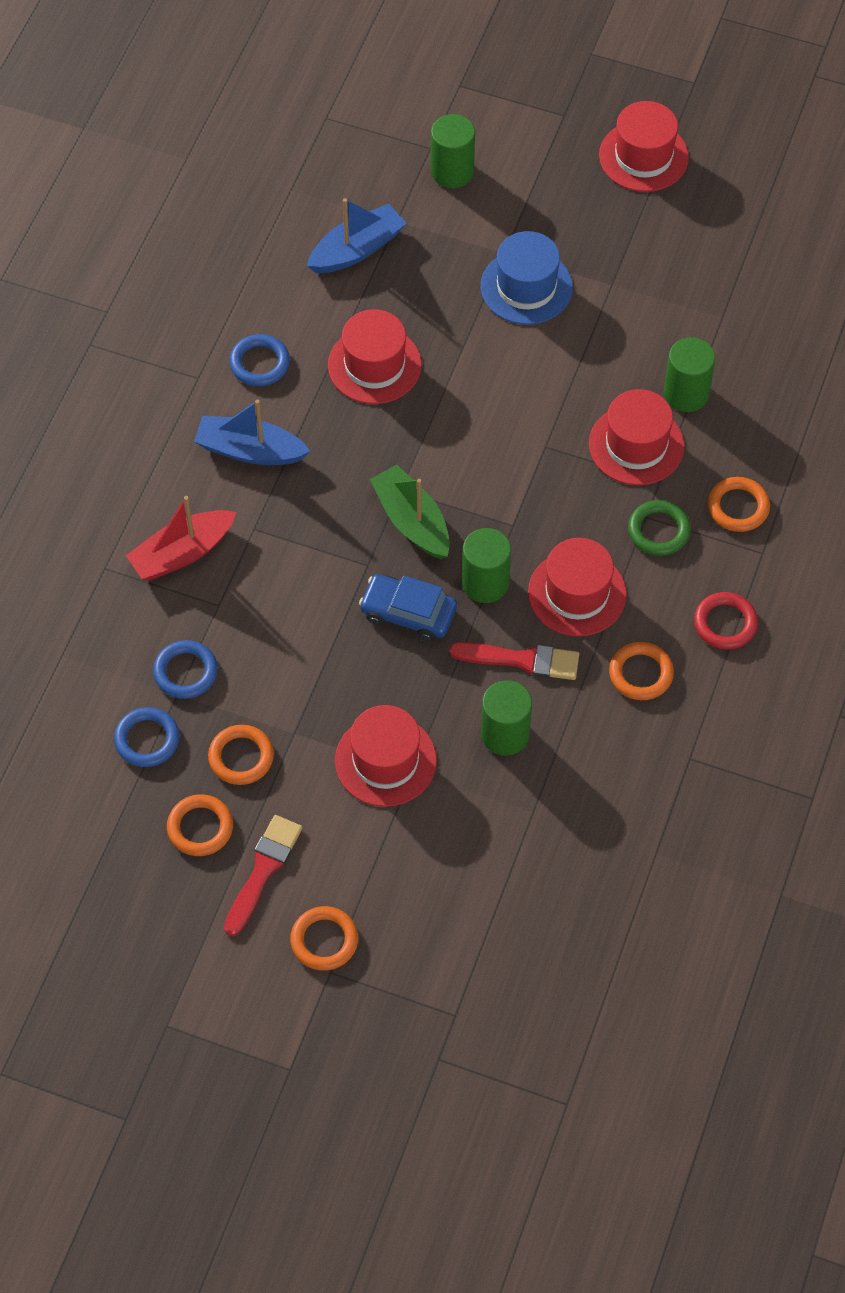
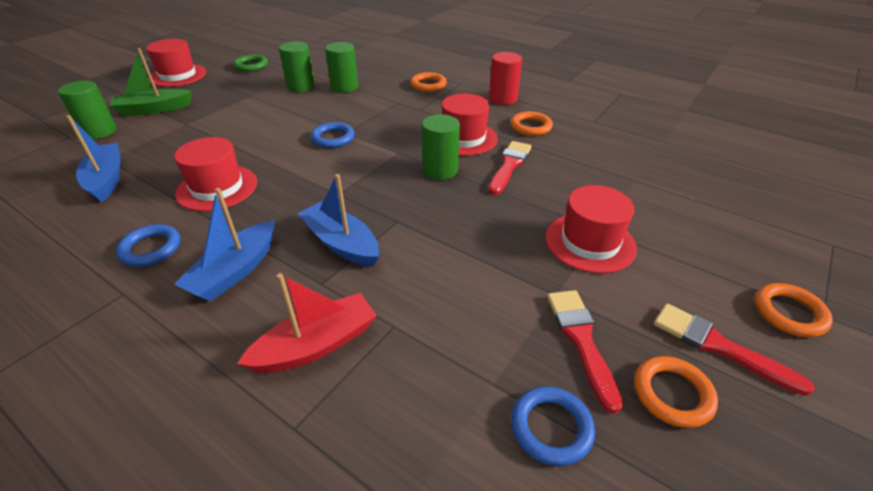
camera: 75 degrees left, 20 degrees down
red boat [126,496,236,580] -> red boat turned 105 degrees counterclockwise [237,273,377,373]
blue ring [153,640,218,699] -> blue ring moved to [311,122,355,148]
orange ring [208,725,274,785] -> red brush [547,290,623,414]
blue car [359,574,457,642] -> none
green boat [370,465,450,559] -> green boat moved to [109,48,193,116]
blue hat [481,231,573,325] -> none
green cylinder [481,680,532,756] -> green cylinder moved to [279,41,315,92]
red hat [589,389,685,485] -> none
green ring [628,500,691,556] -> green ring moved to [233,54,268,72]
red ring [694,592,758,649] -> red cylinder [489,52,522,105]
none -> blue boat [298,174,379,267]

